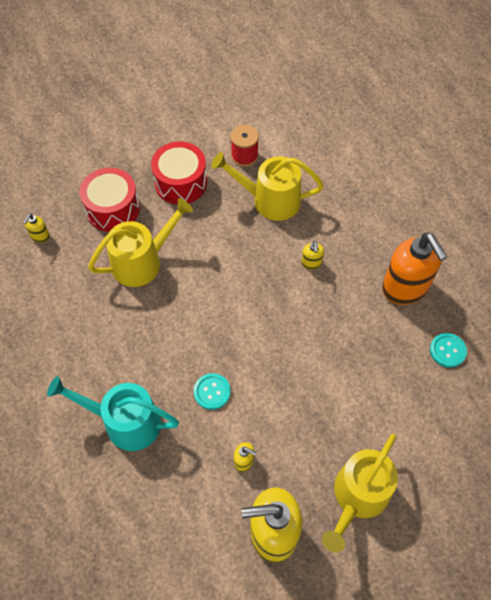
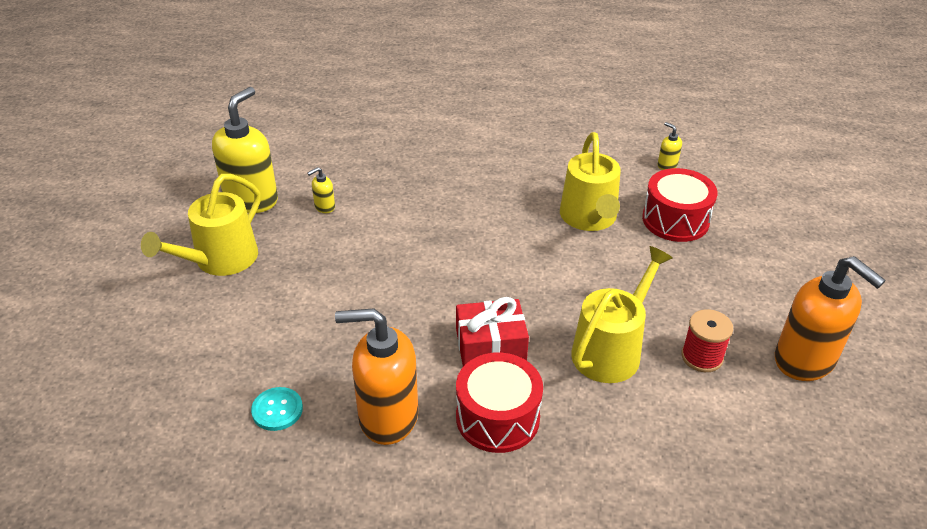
camera: 120 degrees right, 20 degrees down
turquoise watering can [47,376,179,451] -> none
red drum [151,141,207,205] -> red drum moved to [456,352,543,453]
turquoise button [194,373,231,410] -> none
yellow soap dispenser [301,241,324,270] -> red gift [456,297,529,366]
yellow watering can [322,434,398,553] -> yellow watering can turned 120 degrees counterclockwise [141,174,261,276]
none -> orange soap dispenser [775,256,886,381]

